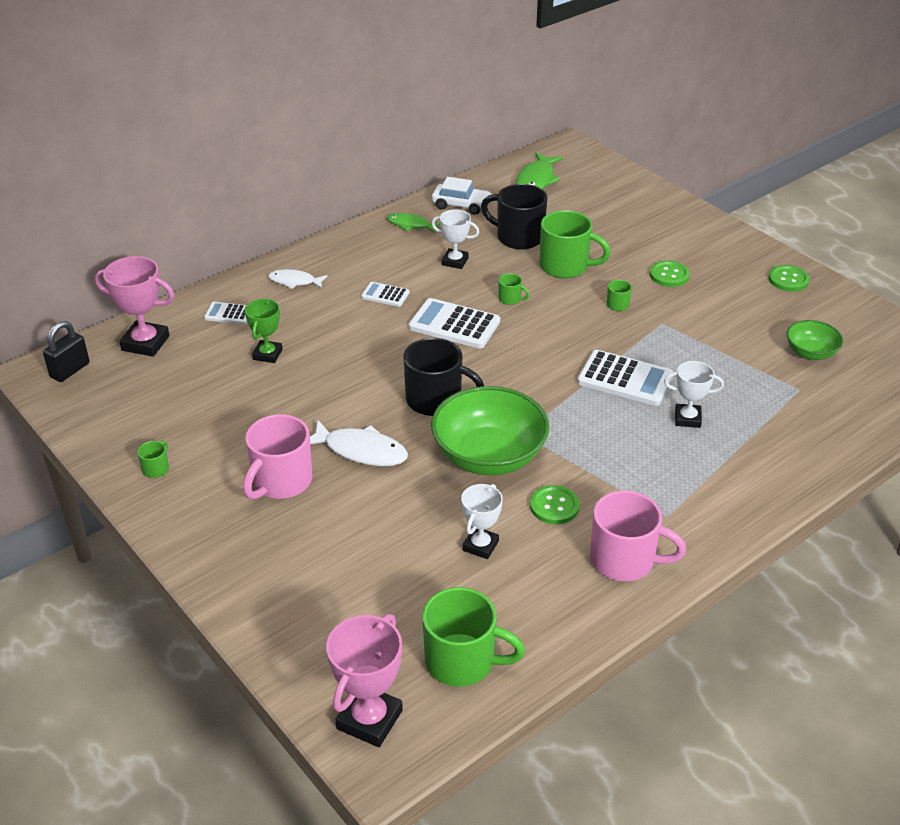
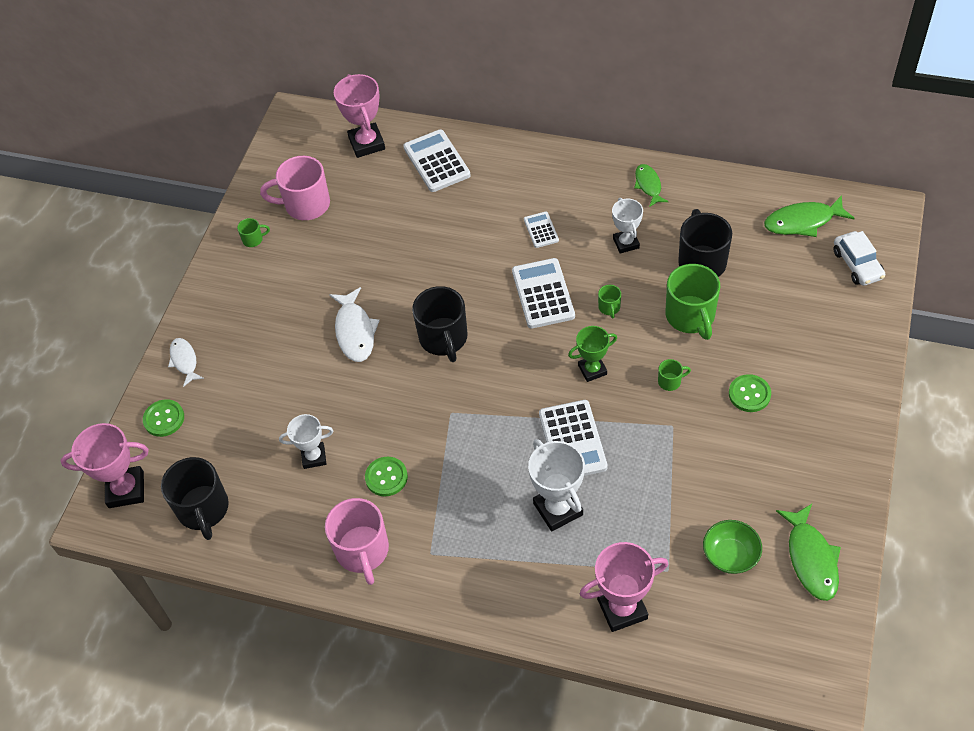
camera: 60 degrees right, 15 degrees up
black padlock [43,321,89,382] -> none
white calculator [204,302,247,324] -> white calculator [403,129,471,192], size x1.83
pink mug [243,414,313,500] -> pink mug moved to [260,156,330,220]
green trophy [245,299,283,363] -> green trophy moved to [568,326,617,382]
white fish [268,269,328,289] -> white fish moved to [168,338,204,387]
green mug [422,587,525,687] -> black mug [161,457,229,540]
green bowl [431,386,549,475] -> none
white car [432,177,492,215] -> white car moved to [833,231,885,286]
white trophy [664,361,724,428] -> white trophy [528,439,585,531], size x1.55
green button [769,265,810,292] -> green button moved to [143,399,184,437]
none -> pink trophy [580,542,668,632]
none -> green fish [776,504,841,601]

